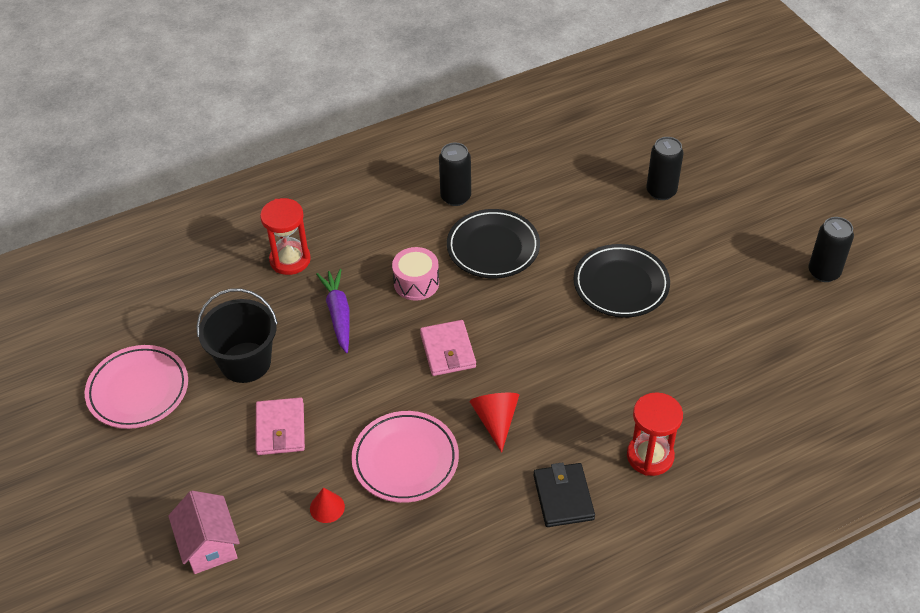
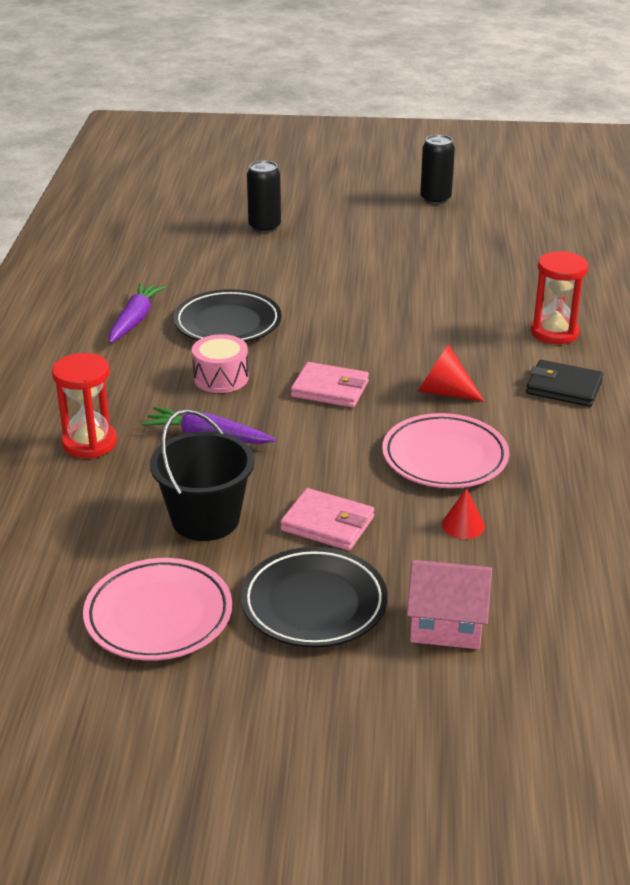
camera: 60 degrees left, 15 degrees down
black can [439,143,471,206] -> purple carrot [109,283,166,343]
black plate [574,244,670,318] -> black plate moved to [241,547,388,648]

